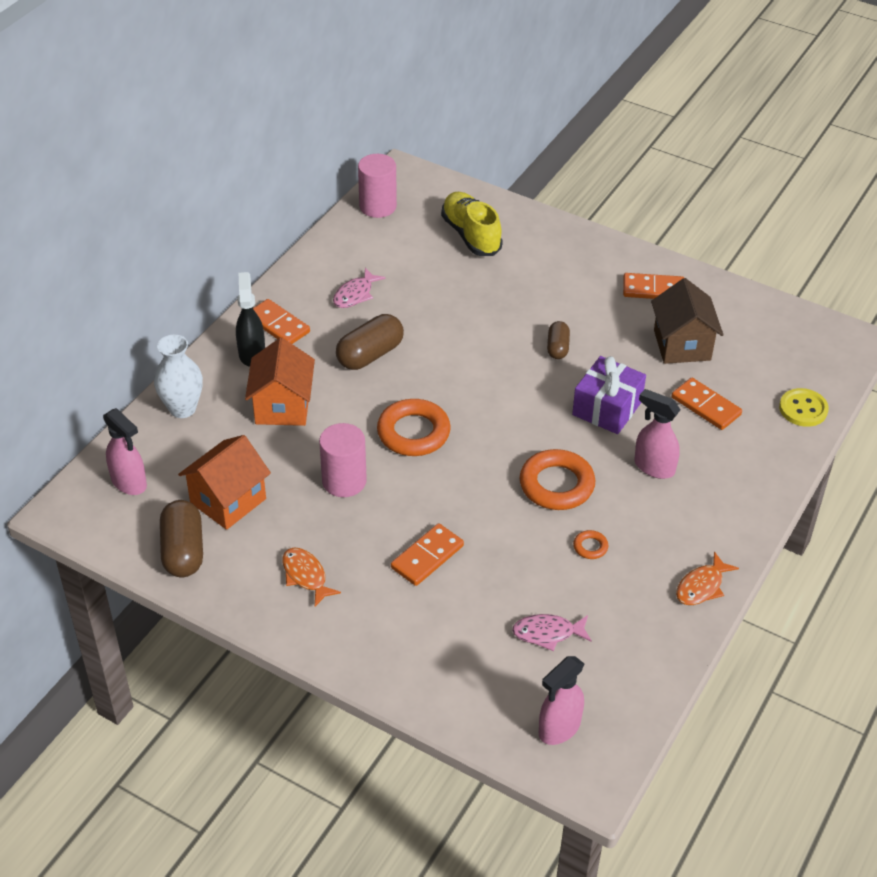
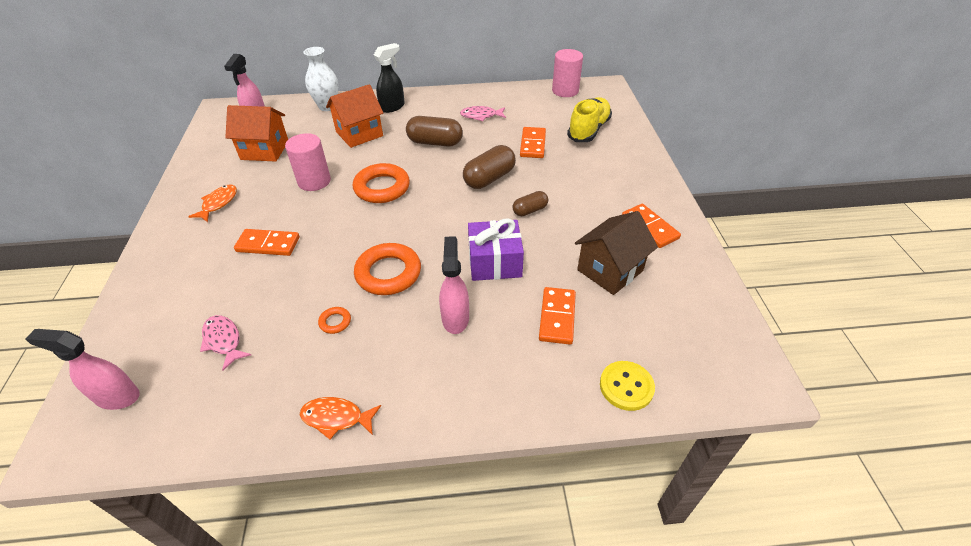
camera: 55 degrees right, 0 degrees up
brown capsule [160,500,203,577] -> brown capsule moved to [463,145,516,189]
orange domino [253,299,310,344] -> orange domino moved to [520,127,546,158]

